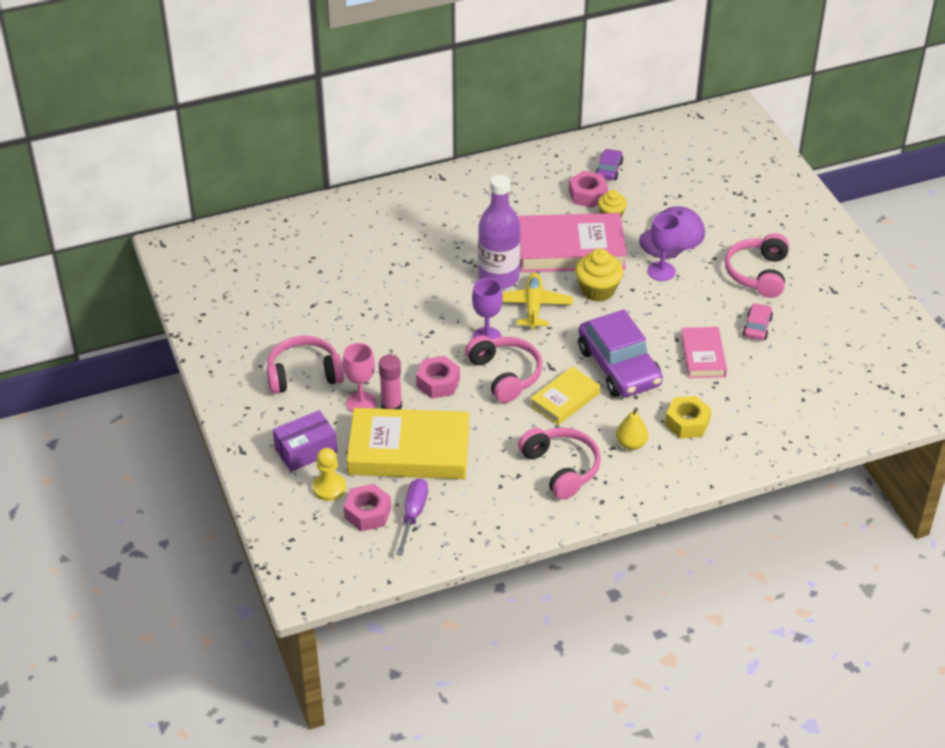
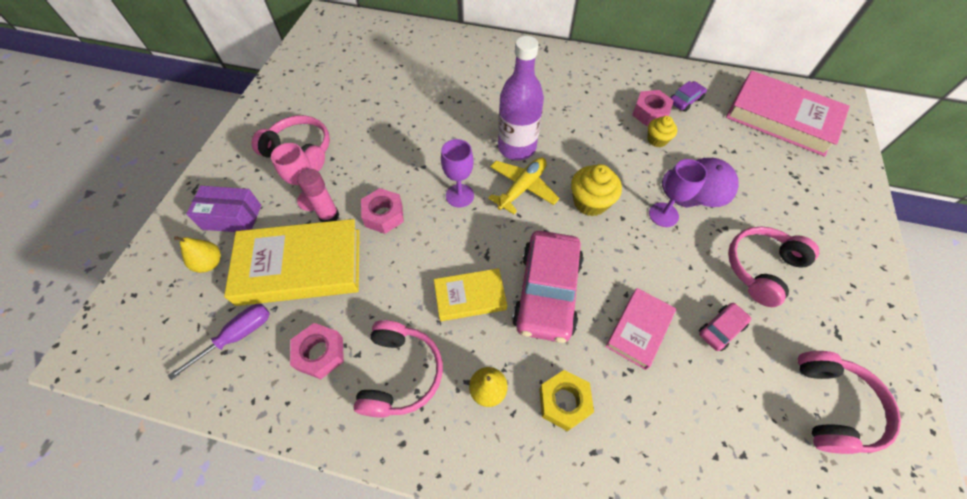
camera: 35 degrees right, 15 degrees up
yellow pawn [313,448,346,501] -> yellow pear [174,236,221,273]
pink nut [344,484,391,531] -> pink nut moved to [290,323,344,379]
yellow book [347,408,469,479] -> yellow book turned 45 degrees counterclockwise [224,219,360,306]
pink headphones [465,336,543,403] -> pink headphones moved to [797,351,901,454]
pink book [518,213,627,272] -> pink book moved to [726,71,850,157]
purple car [578,310,663,397] -> pink car [512,231,584,343]

